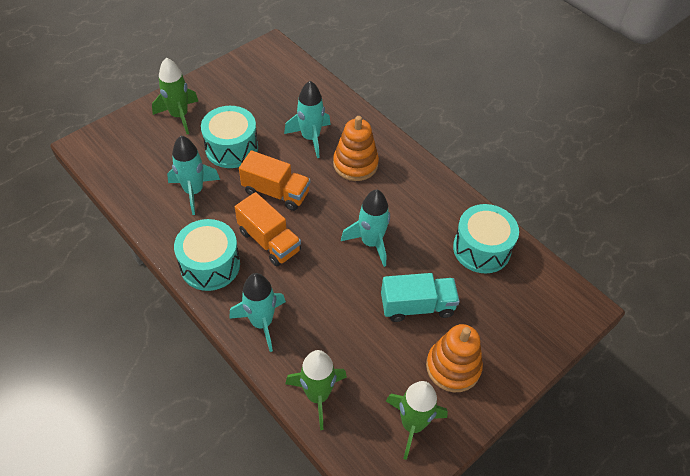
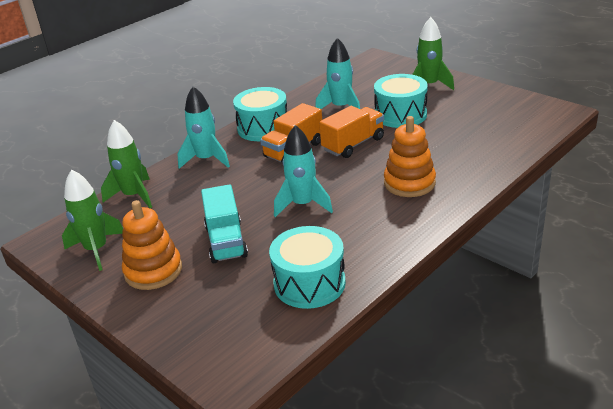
camera: 90 degrees right, 20 degrees down
orange truck [239,150,310,211] -> orange truck turned 150 degrees counterclockwise [319,106,384,158]
turquoise rocket [284,81,331,158] -> none

